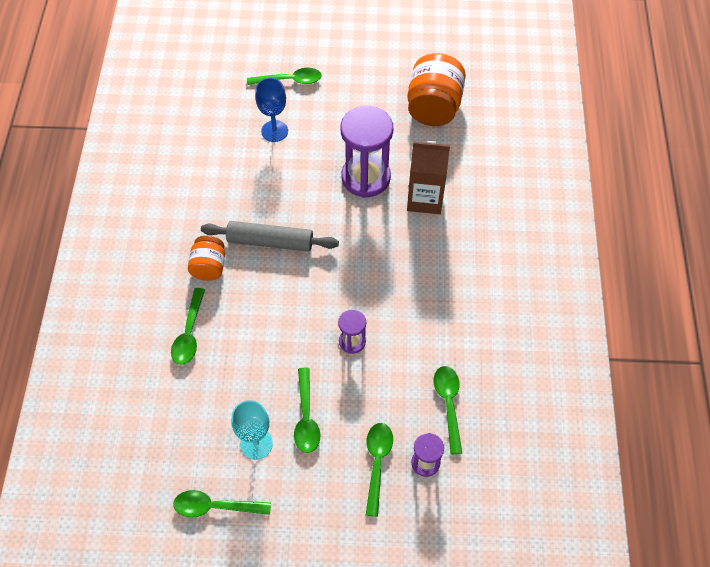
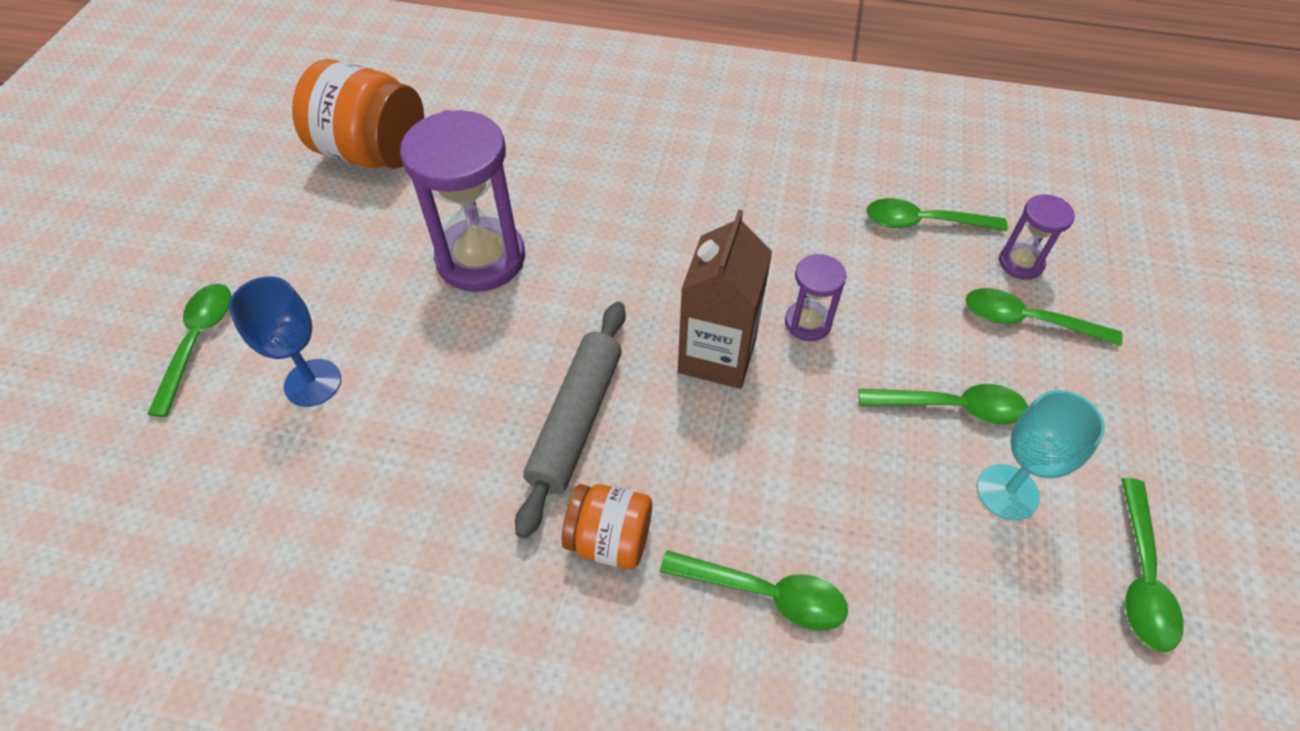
camera: 80 degrees left, 5 degrees down
brown carton [407,141,450,214] -> brown carton moved to [678,209,772,389]

